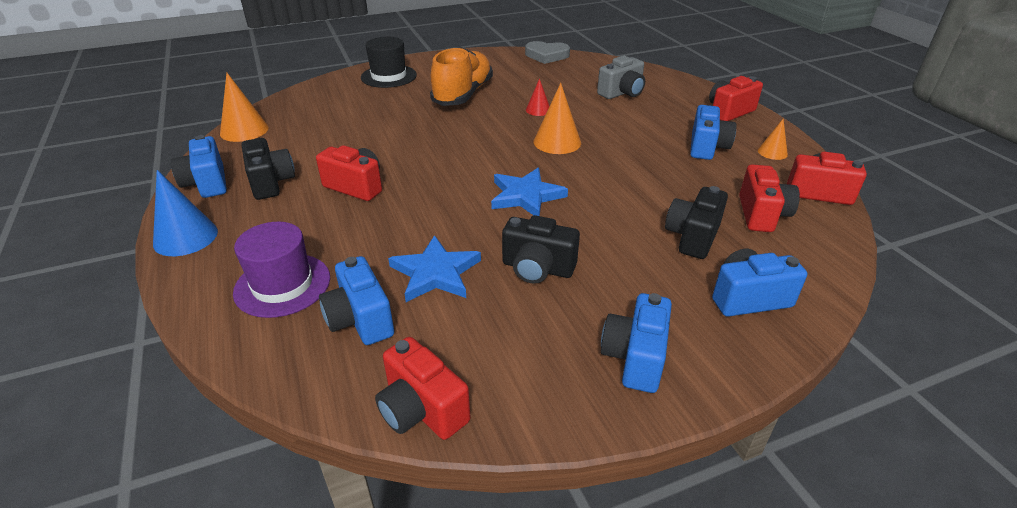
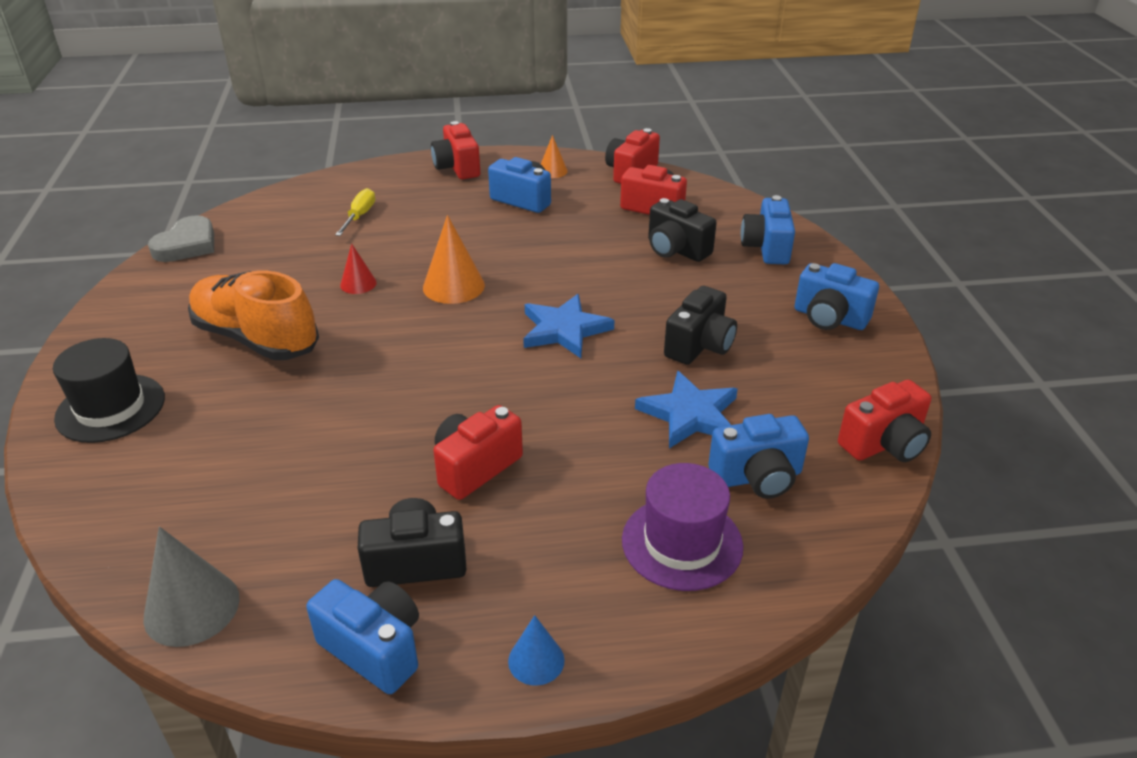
camera: 75 degrees left, 0 degrees up
blue cone [153,170,218,256] -> blue cone [508,615,565,686], size x0.58
blue camera [170,135,227,198] -> blue camera turned 135 degrees counterclockwise [306,579,419,694]
orange cone [220,73,269,142] -> grey cone [144,526,240,647]
grey camera [597,56,645,99] -> yellow screwdriver [335,188,375,236]

